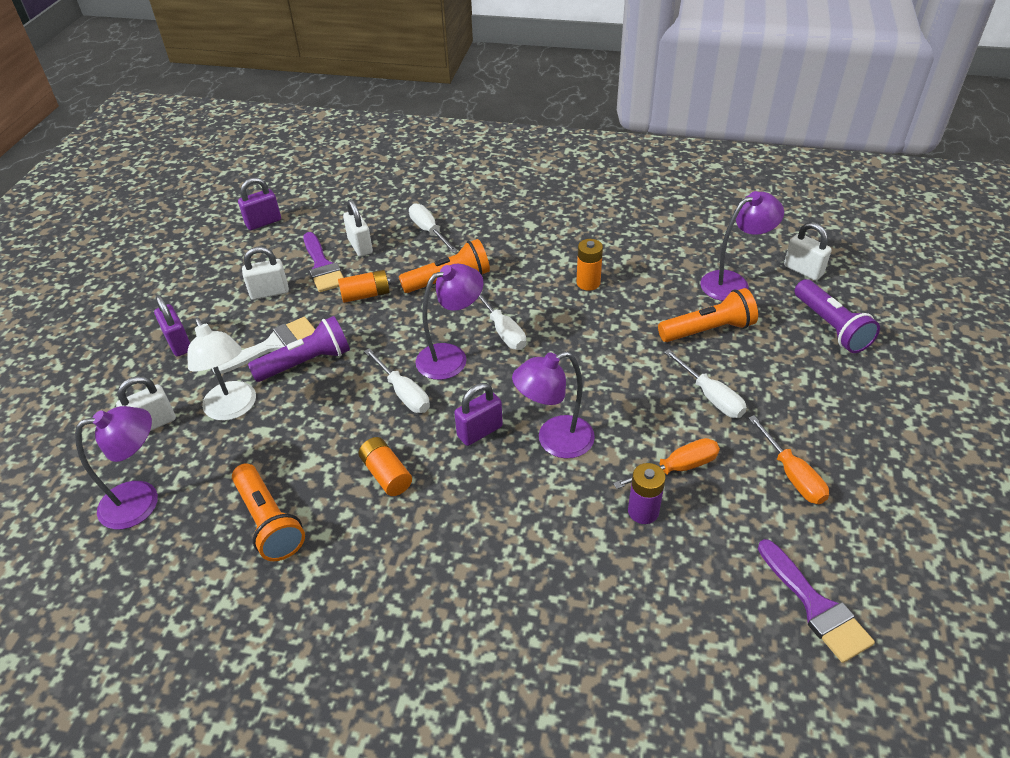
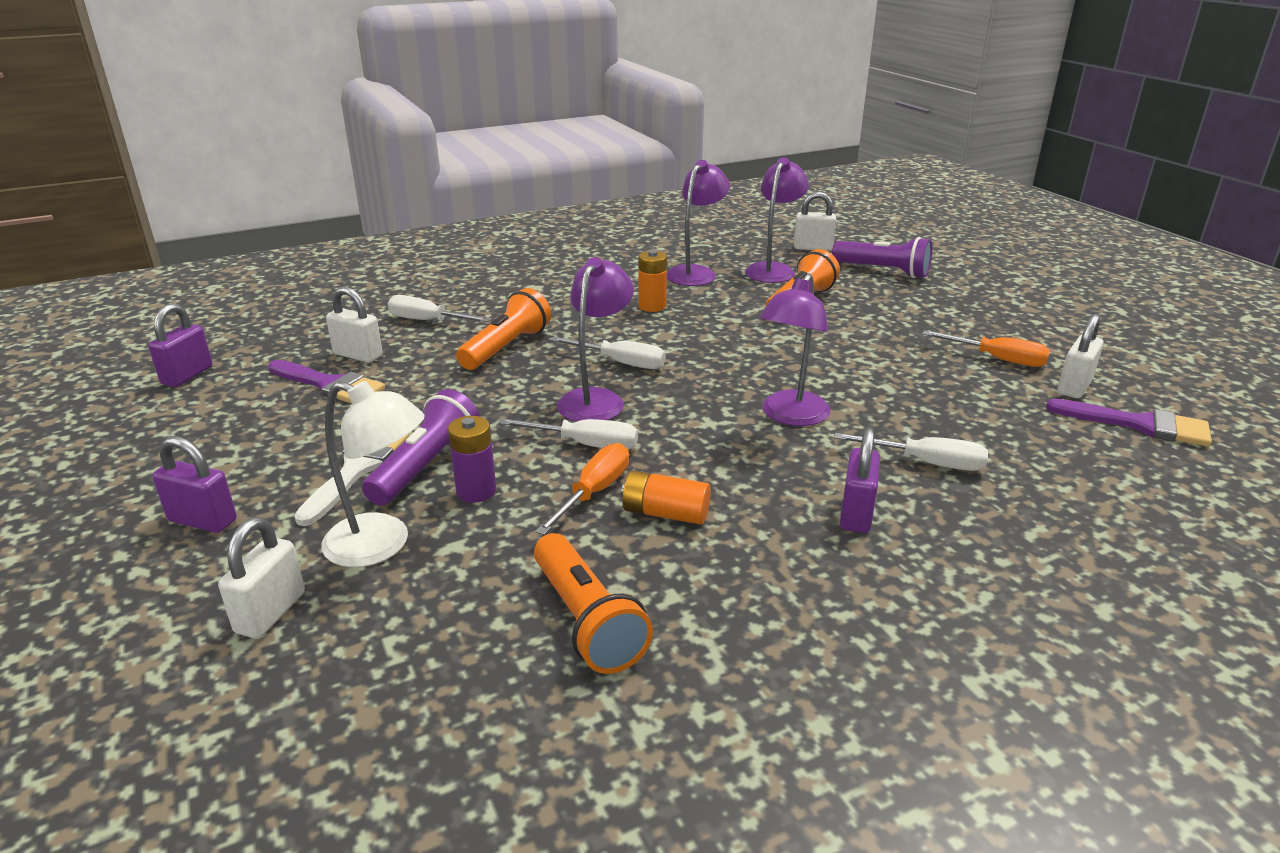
camera: 40 degrees left, 15 degrees down
purple lamp [75,406,158,529] -> purple lamp moved to [667,160,730,286]
orange flashlight [232,463,305,561] -> orange flashlight turned 45 degrees clockwise [534,533,653,674]
white padlock [242,247,289,300] -> white padlock moved to [1058,314,1104,398]
orange battery [338,270,391,303] -> none
purple padlock [454,383,503,446] -> purple padlock moved to [840,427,880,533]
orange screwdriver [613,438,720,489] -> orange screwdriver moved to [535,443,629,535]
purple battery [628,463,665,524] -> purple battery moved to [448,416,496,503]
white screwdriver [664,349,747,418] -> white screwdriver moved to [834,433,988,471]

